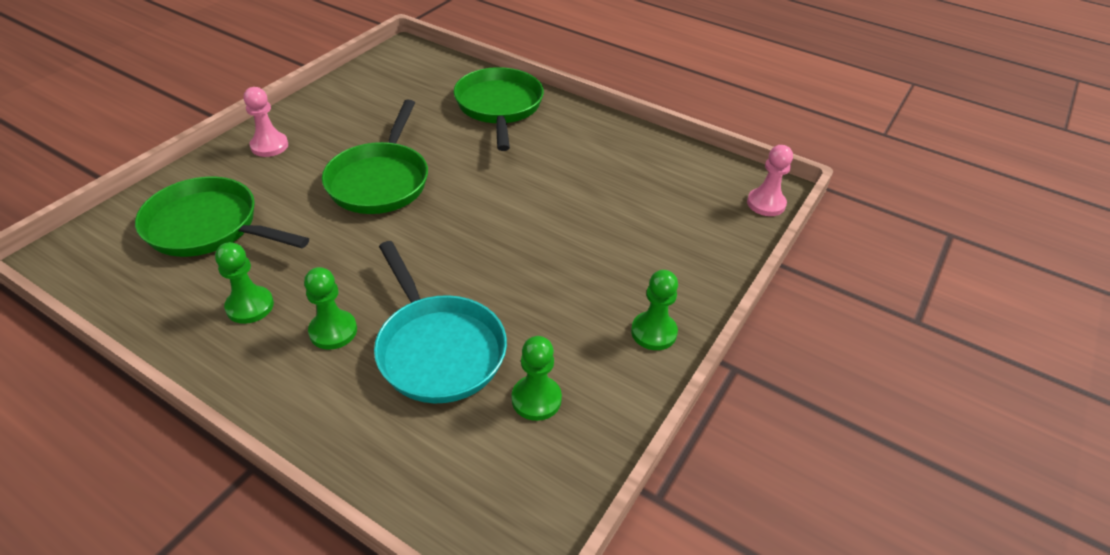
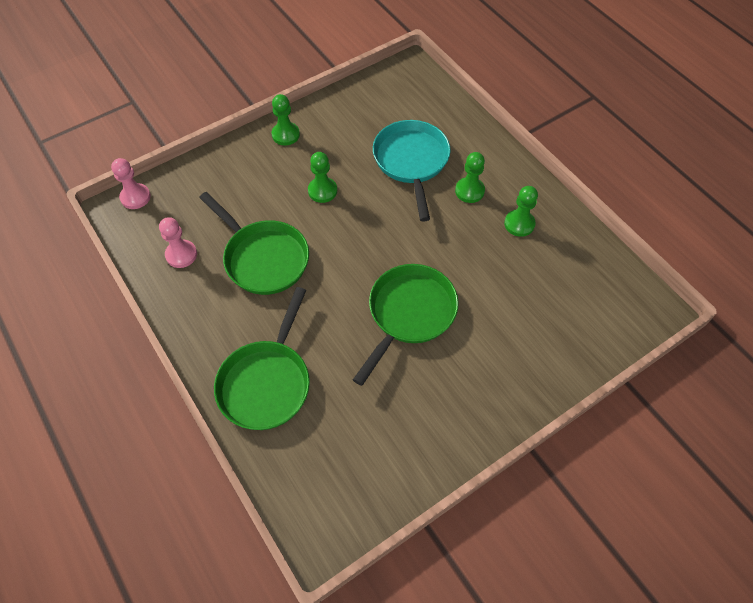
camera: 155 degrees left, 15 degrees up
green pan [135,177,309,257] -> green pan moved to [199,192,309,295]
pink pawn [244,87,288,157] -> pink pawn moved to [159,217,197,268]
green pawn [512,336,562,421] -> green pawn moved to [308,152,337,203]

